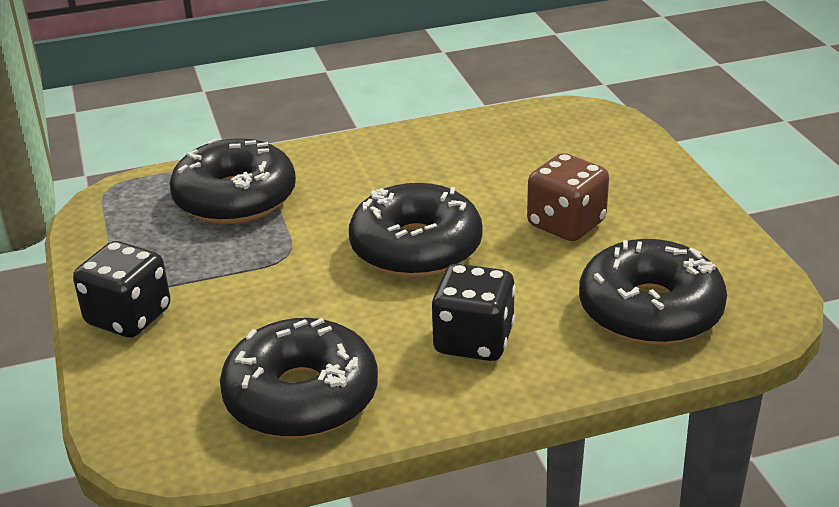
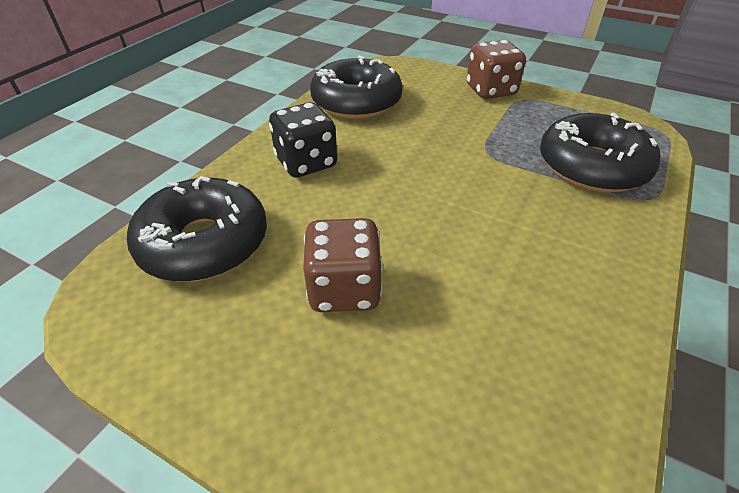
camera: 135 degrees right, 10 degrees up
black dice [73,241,170,337] -> brown dice [467,40,526,99]
black donut [349,183,483,277] -> none

